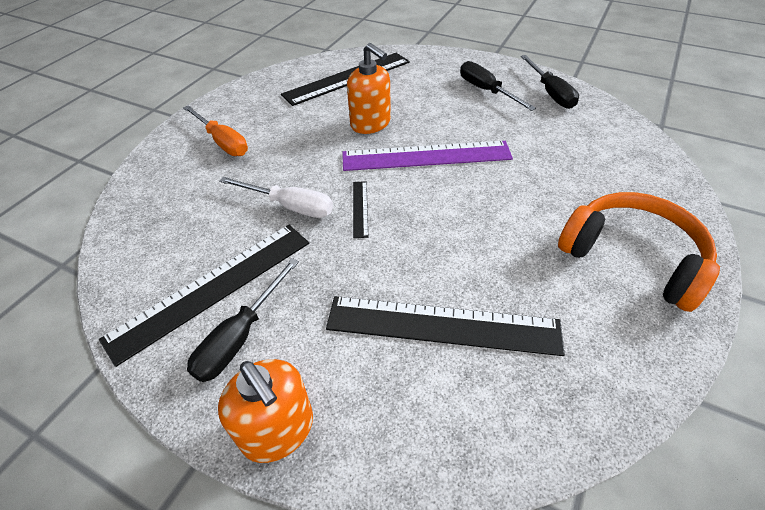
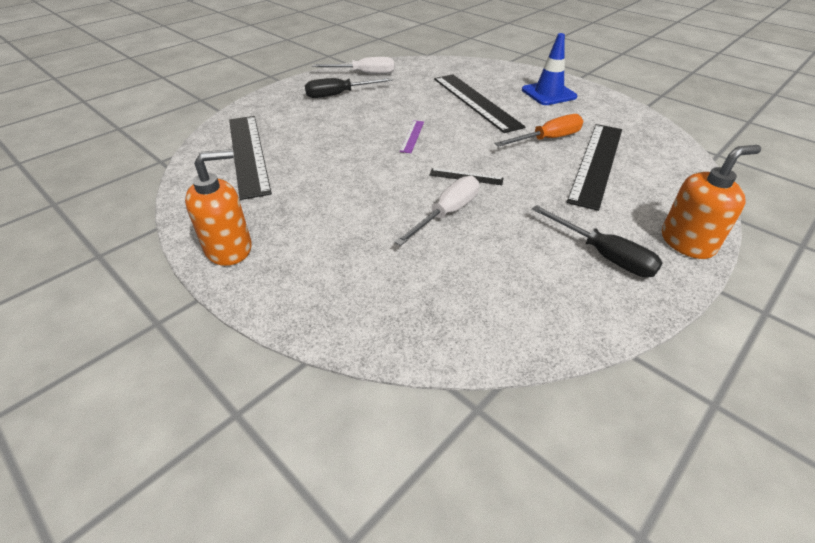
camera: 75 degrees left, 5 degrees down
black ruler [99,225,309,367] -> black ruler moved to [434,74,525,133]
orange screwdriver [183,105,248,156] -> orange screwdriver moved to [495,114,583,147]
purple ruler [342,141,513,171] -> purple ruler [400,120,424,153], size x0.43
orange soap dispenser [347,43,391,134] -> orange soap dispenser moved to [185,149,252,266]
black screwdriver [521,55,579,109] -> white screwdriver [312,57,394,74]
orange headphones [558,192,720,312] -> blue traffic cone [522,33,577,105]

